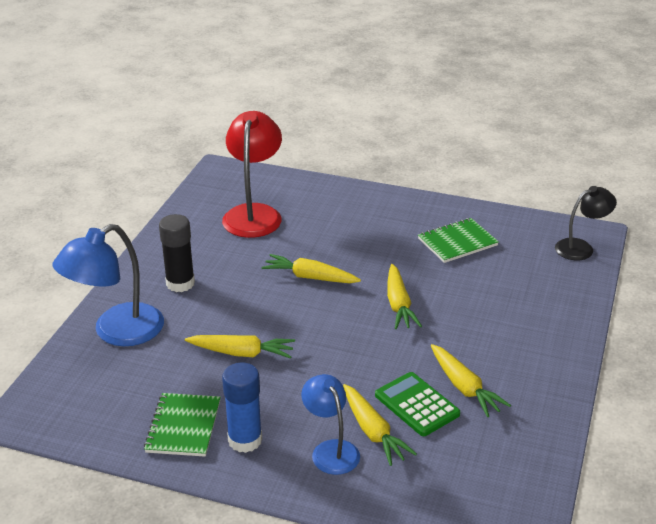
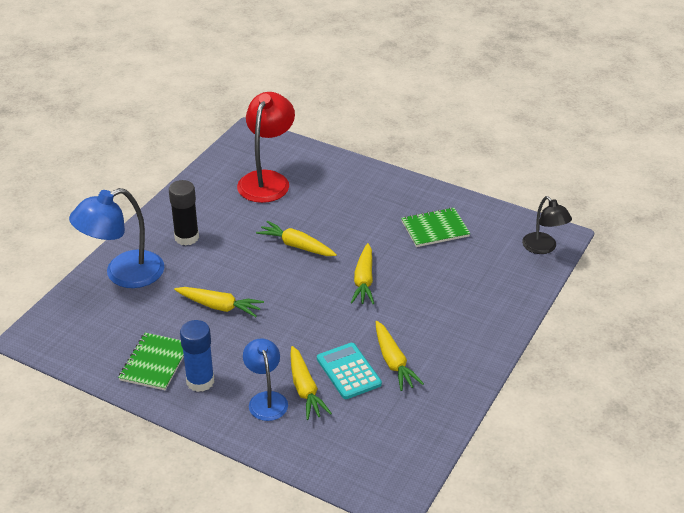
camera: 10 degrees right, 5 degrees up
green calculator [375,372,460,436] -> turquoise calculator [317,343,382,399]
black lamp [555,186,617,260] -> black lamp turned 75 degrees clockwise [522,196,572,254]

